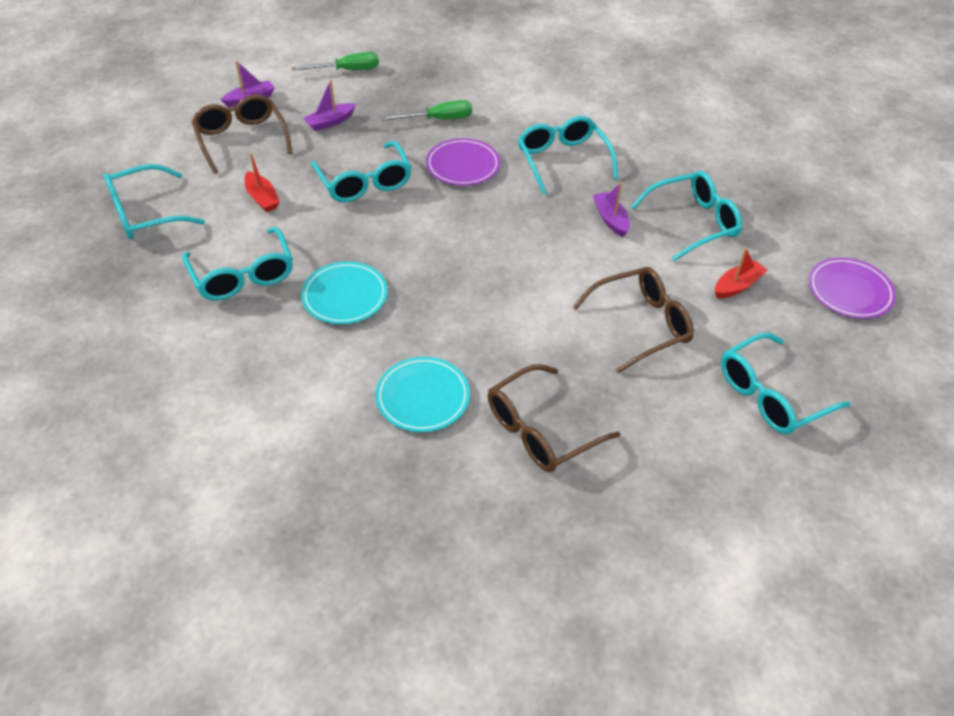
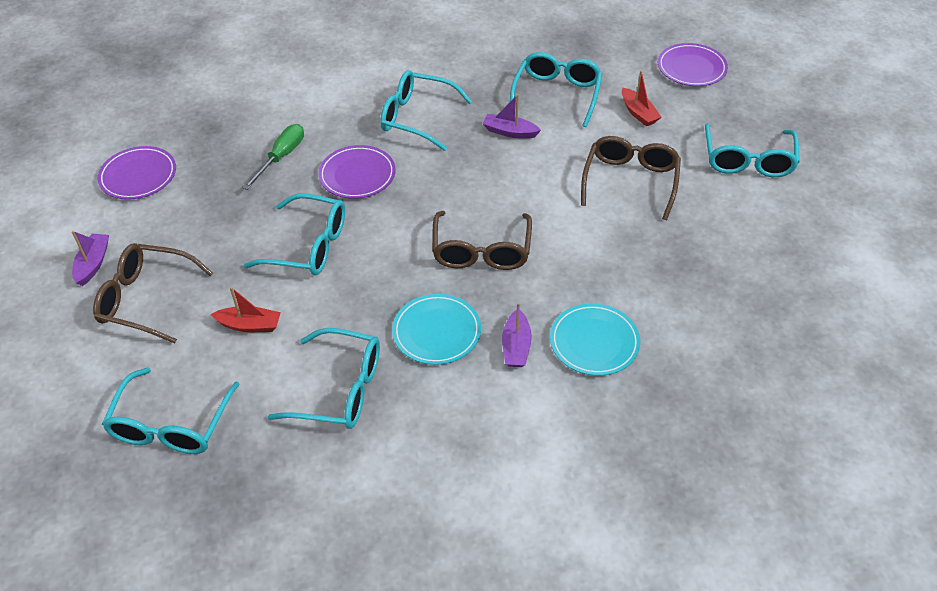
camera: 50 degrees left, 0 degrees up
green screwdriver [292,52,379,71] -> purple plate [97,146,176,200]
purple boat [303,79,356,131] -> purple boat moved to [502,302,532,367]
brown glasses [488,364,620,472] -> brown glasses moved to [432,211,532,270]
red boat [715,248,768,298] -> red boat turned 150 degrees clockwise [622,71,662,126]

